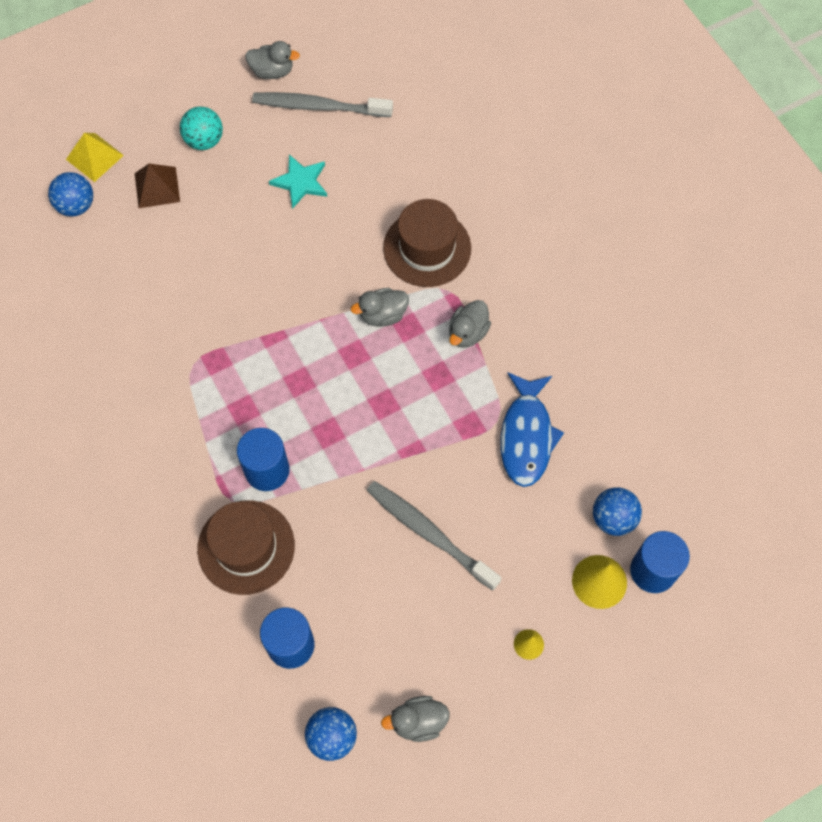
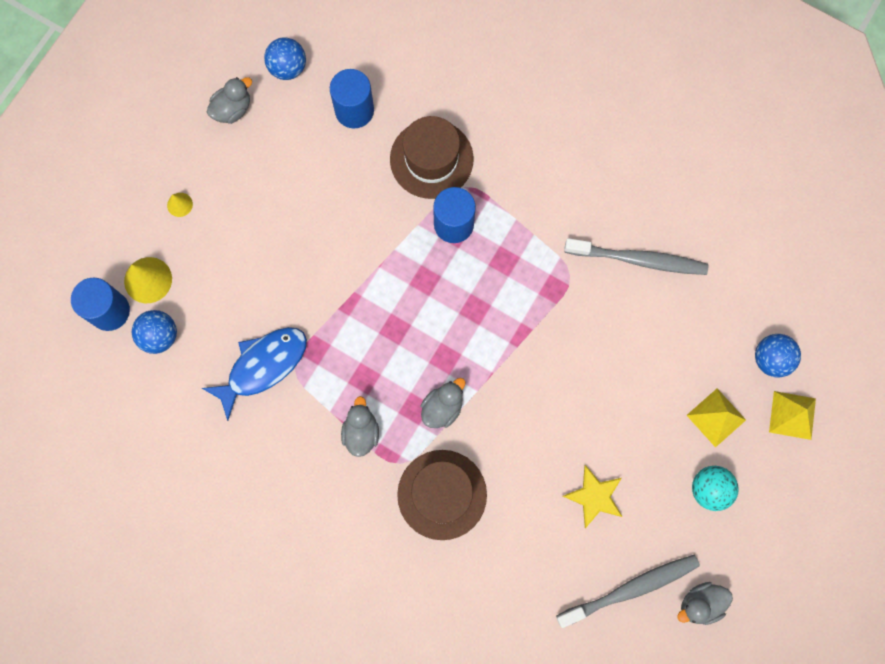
camera: 150 degrees right, 10 degrees up
brown pyramid [135,164,180,208] -> yellow pyramid [687,389,746,448]
turquoise star [269,154,327,209] -> yellow star [563,465,623,528]
grey toothbrush [366,481,502,591] -> grey toothbrush moved to [564,238,708,275]
blue fish [500,372,564,487] -> blue fish turned 75 degrees clockwise [202,327,307,421]

